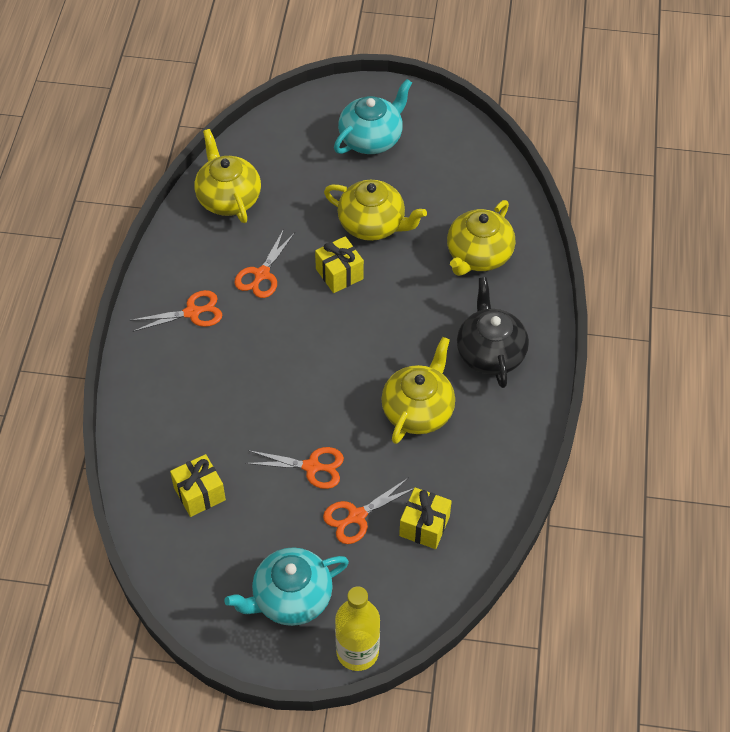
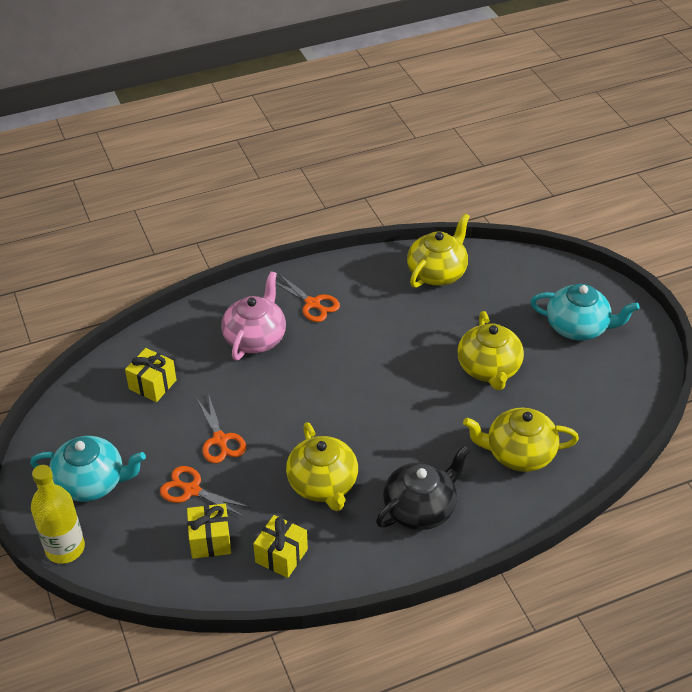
camera: 60 degrees right, 10 degrees down
turquoise teapot [224,547,349,626] -> turquoise teapot turned 150 degrees clockwise [30,436,146,502]
orange scissors [234,229,295,298] -> none
yellow gift [315,236,364,293] -> yellow gift moved to [253,515,308,578]
yellow teapot [381,337,455,444] -> yellow teapot turned 75 degrees clockwise [286,422,358,511]
none -> pink teapot [221,271,286,360]

